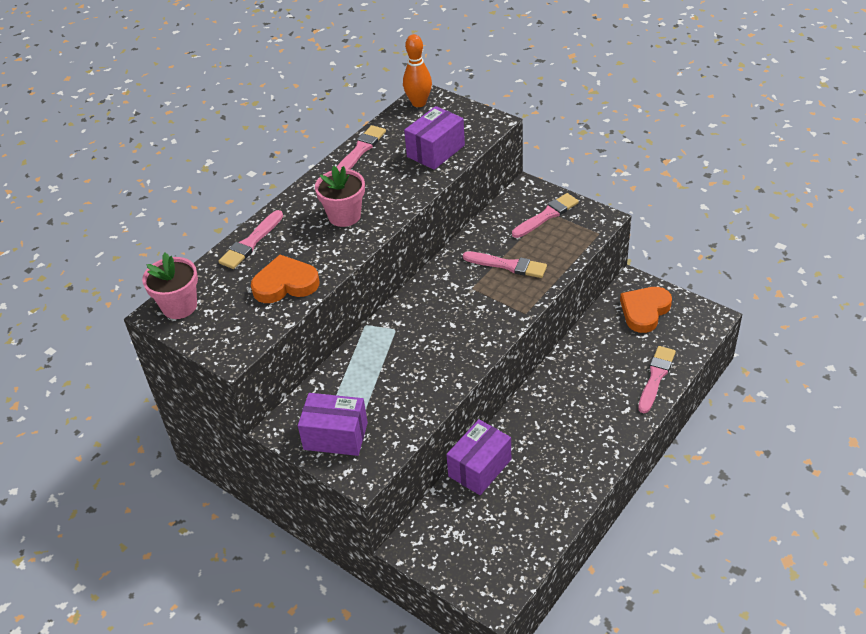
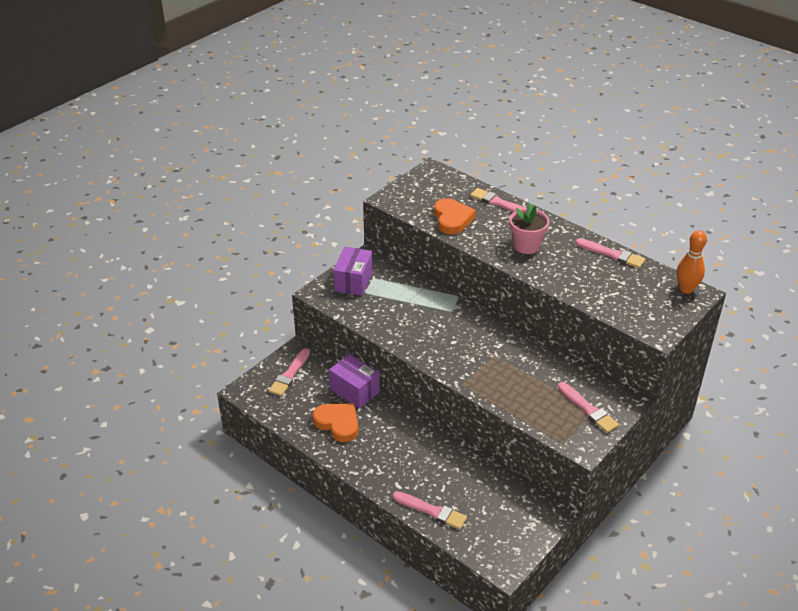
camera: 90 degrees right, 5 degrees down
pink flower pot [142,253,198,319] -> none
purple box [404,106,465,170] -> none
pink brush [463,251,547,278] -> pink brush moved to [269,348,310,396]
orange heart [620,287,672,333] -> orange heart moved to [312,404,358,442]

